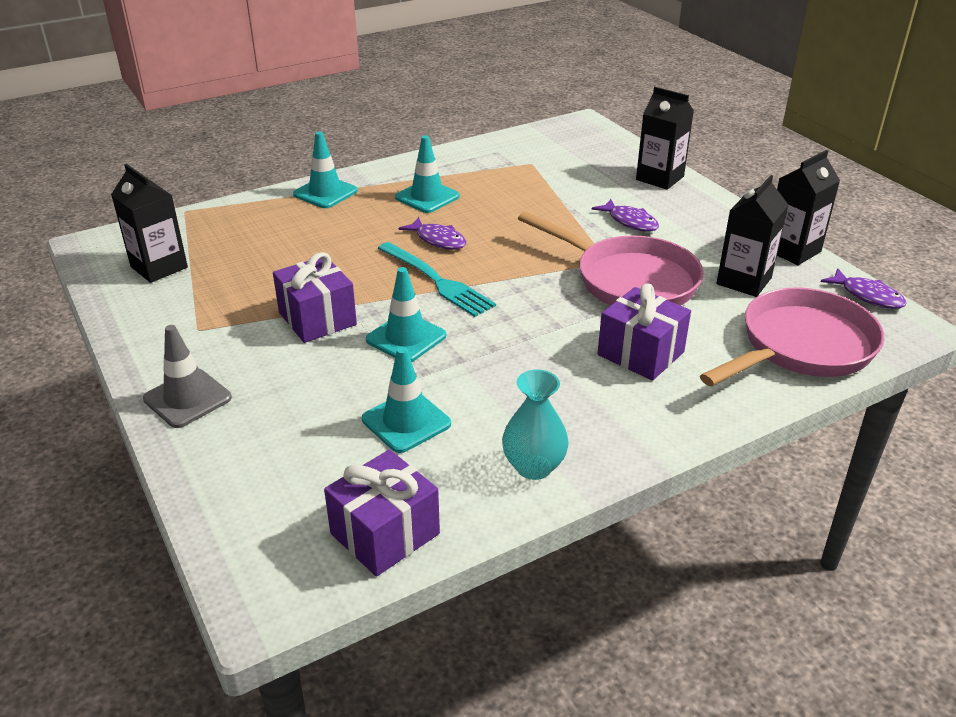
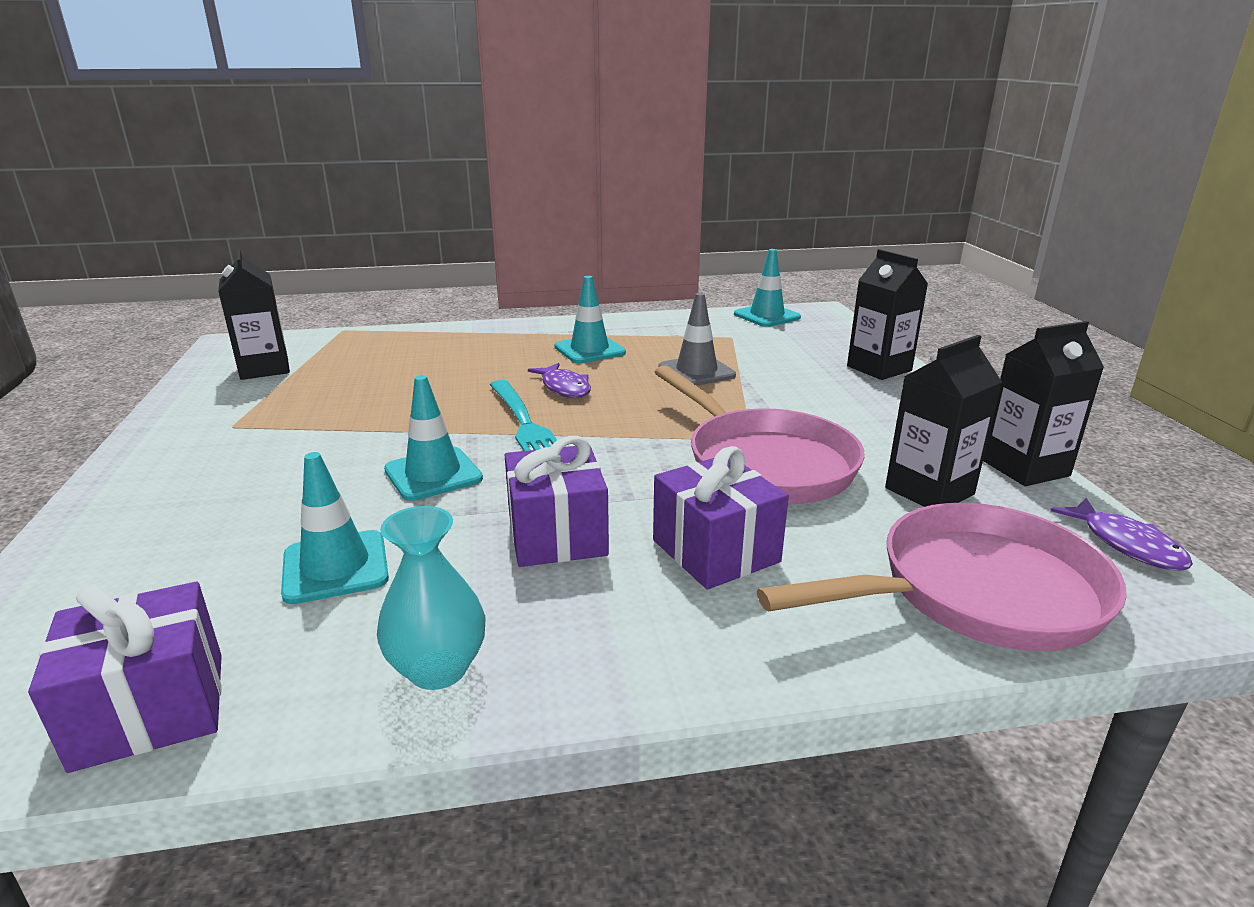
camera: 20 degrees right, 10 degrees down
grey traffic cone [143,325,232,428] -> grey traffic cone moved to [658,293,736,386]
purple gift [273,252,357,343] -> purple gift moved to [505,436,609,567]
turquoise traffic cone [293,131,358,208] -> turquoise traffic cone moved to [734,249,801,327]
purple fish [592,199,659,232] -> none

